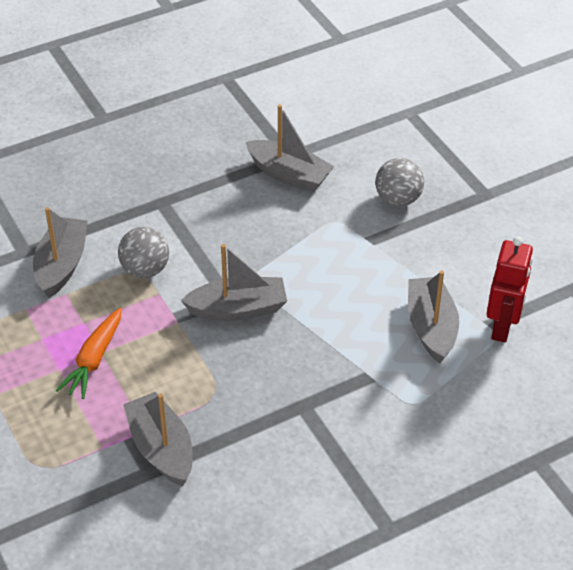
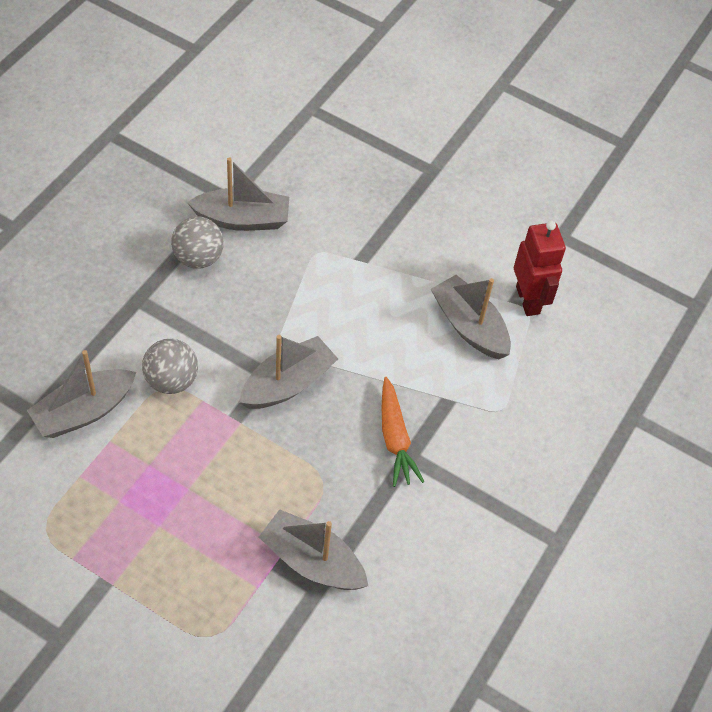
camera: 35 degrees left, 10 degrees up
grey boat [33,207,88,298] -> grey boat turned 105 degrees counterclockwise [27,350,136,438]
orange carrot [56,308,122,399] -> orange carrot moved to [382,377,424,487]
grey ball [375,158,424,206] -> grey ball moved to [171,216,224,269]

